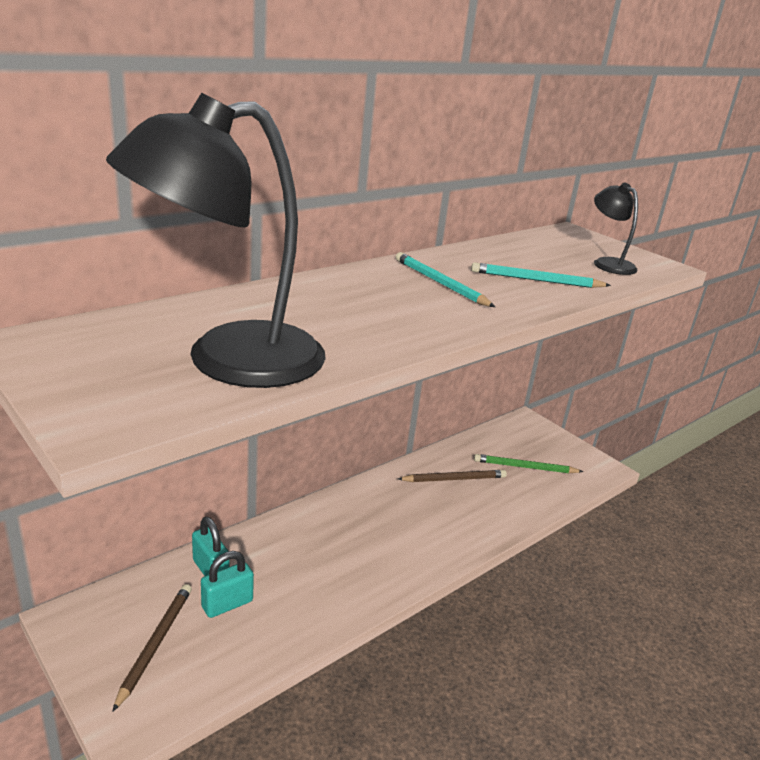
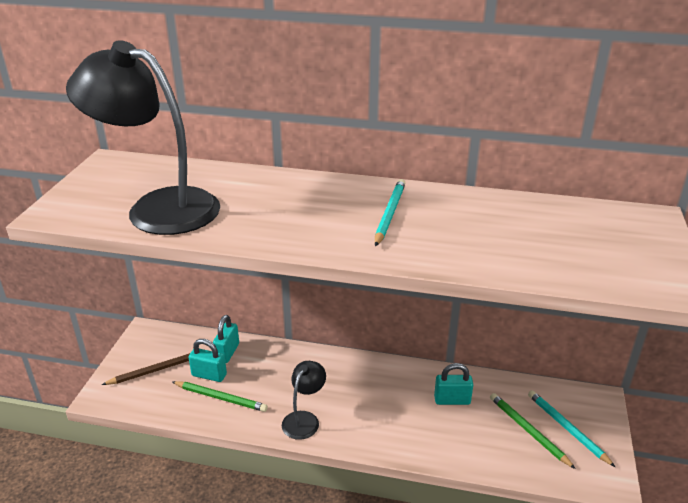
camera: 55 degrees right, 5 degrees up
brown pencil [398,470,507,482] -> turquoise padlock [434,363,473,405]
turquoise pencil [471,262,611,288] -> turquoise pencil moved to [528,390,615,467]
black lamp [594,183,638,275] -> black lamp moved to [282,361,326,440]
none -> green pencil [173,381,268,412]

